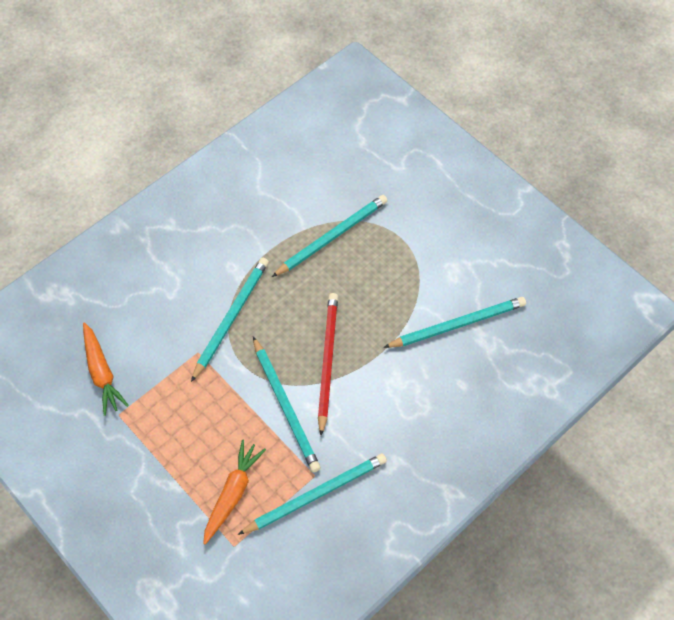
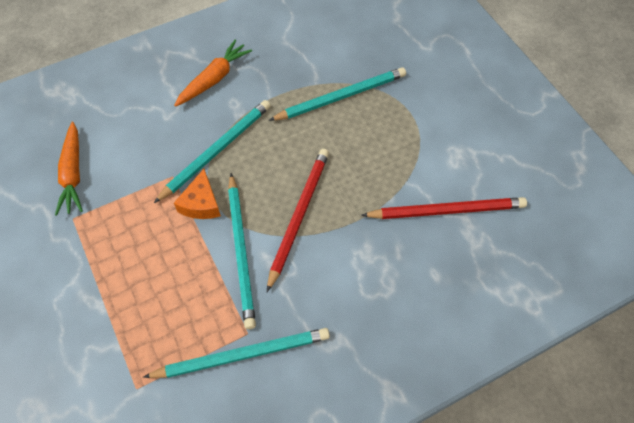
camera: 15 degrees right, 0 degrees up
orange carrot [203,440,266,545] -> orange carrot moved to [174,40,252,107]
turquoise pencil [383,297,526,348] -> red pencil [361,197,527,219]
none -> orange cheese [174,169,221,219]

